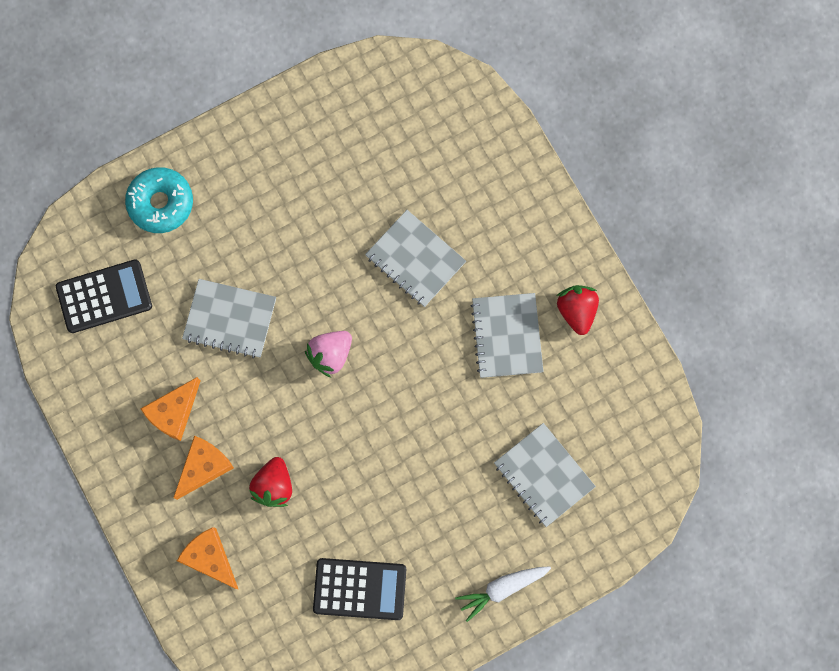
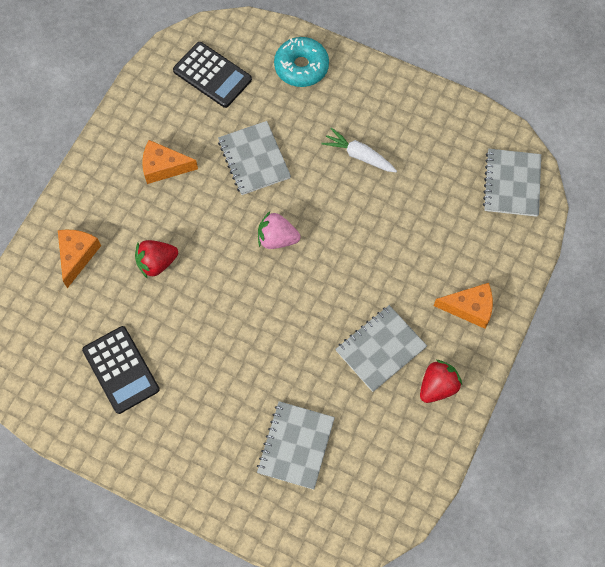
camera: 55 degrees right, 10 degrees down
orange cheese [173,436,234,500] -> orange cheese moved to [434,283,493,329]
grey notebook [365,210,466,307] -> grey notebook moved to [483,149,541,217]
white carrot [455,567,551,622] -> white carrot moved to [321,128,397,172]

